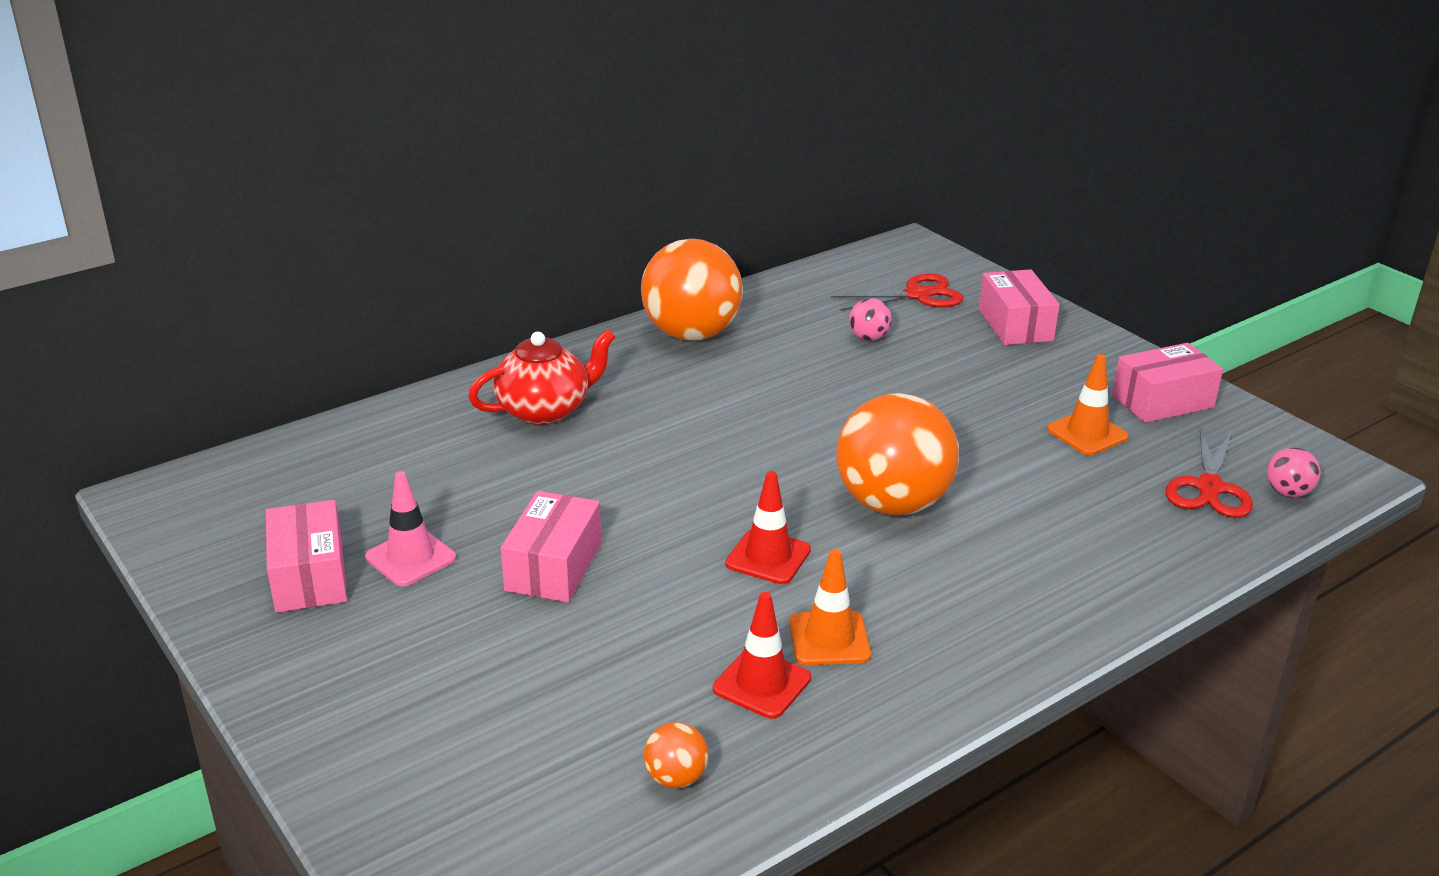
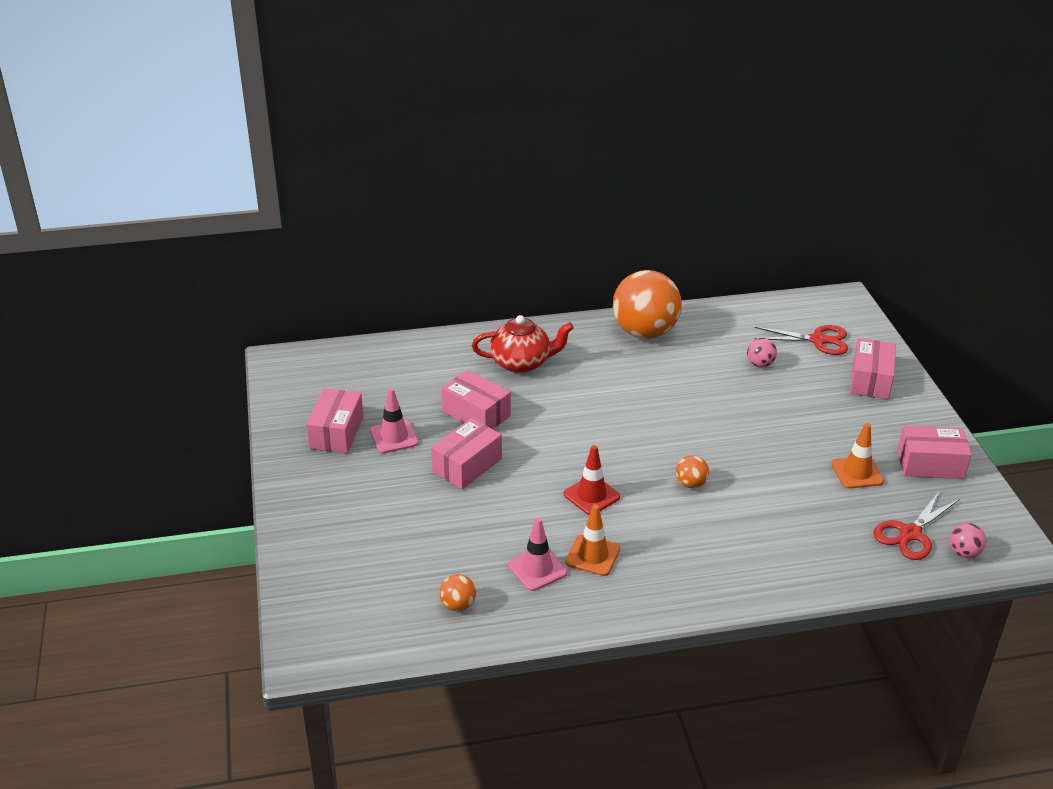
camera: 25 degrees right, 5 degrees up
red traffic cone [713,592,811,719] -> pink traffic cone [508,518,567,591]
orange ball [836,393,959,515] -> orange ball [676,455,709,488], size x0.42
none -> pink box [442,370,511,429]

